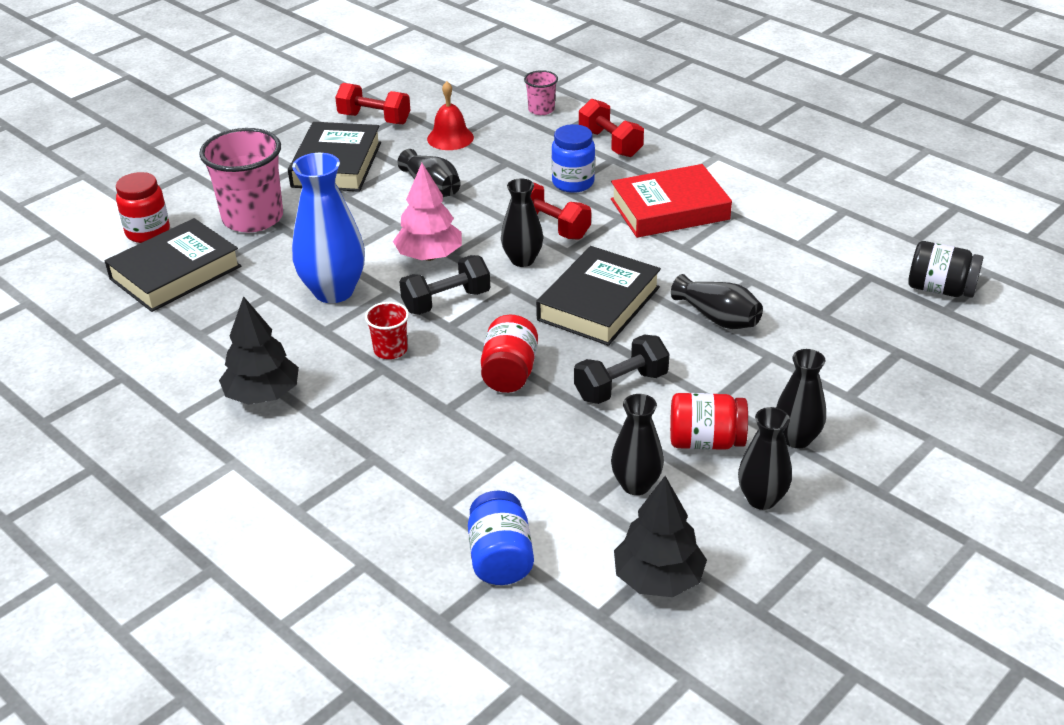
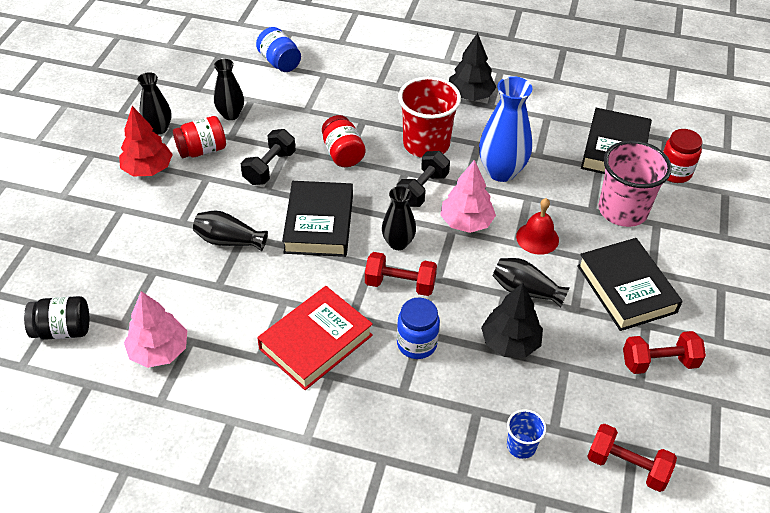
camera: 150 degrees right, 10 degrees up
red cup [365,302,409,359] -> red cup [398,77,461,158], size x2.06
red bell [427,81,474,150] -> red bell moved to [516,198,559,255]
pink cup [524,70,558,115] -> blue cup [507,409,546,459]
red dumbbell [579,99,644,157] -> red dumbbell moved to [587,424,677,492]
black tree [614,476,707,597] -> black tree moved to [481,283,543,357]
black vase [776,349,826,448] -> red tree [119,106,173,176]
none -> pink tree [124,291,187,368]

